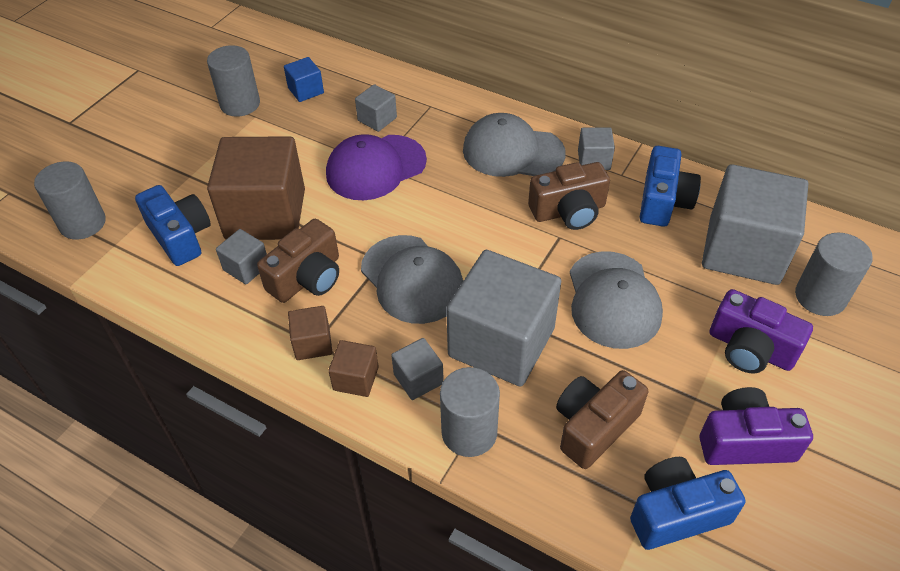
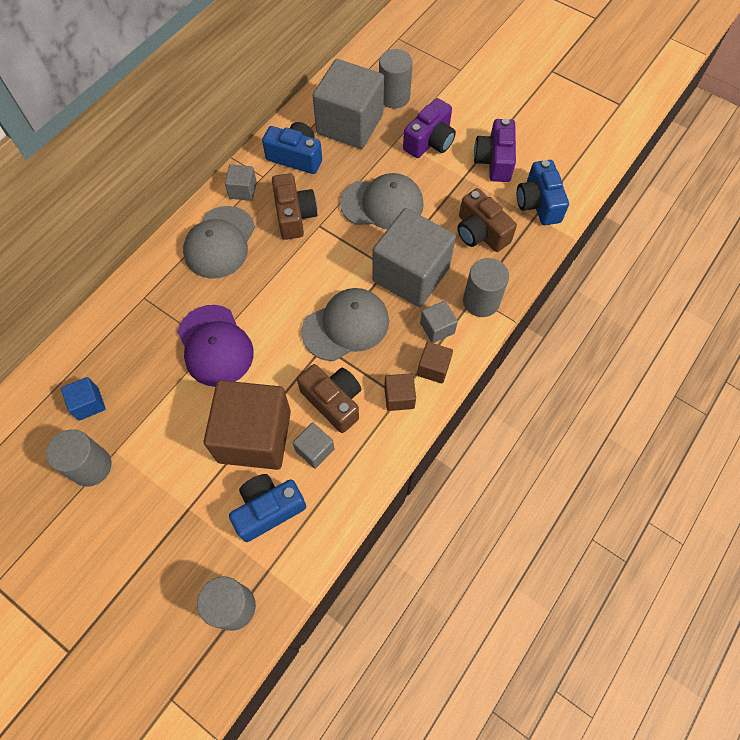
camera: 85 degrees left, 15 degrees up
grey cube [355,84,397,132] -> none

